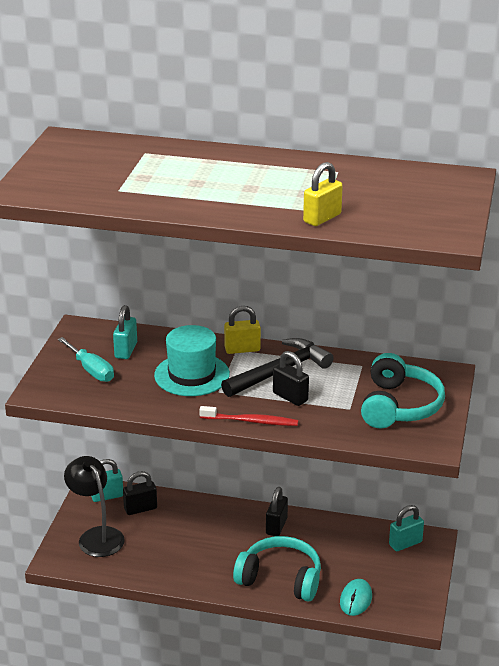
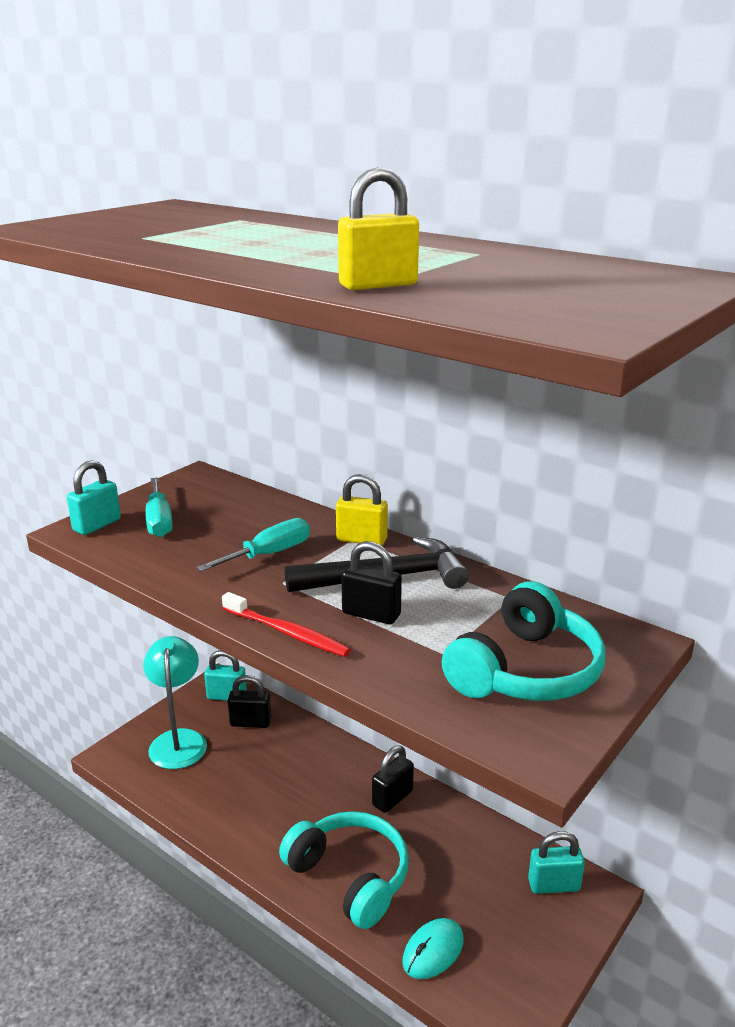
camera: 25 degrees right, 5 degrees down
black lamp [64,456,125,557] -> turquoise lamp [143,636,207,769]
turquoise padlock [113,305,137,359] -> turquoise padlock moved to [67,460,121,535]
turquoise hat [154,325,230,396] -> turquoise screwdriver [197,518,310,572]
black padlock [273,351,309,406] -> black padlock turned 45 degrees counterclockwise [341,541,402,624]

